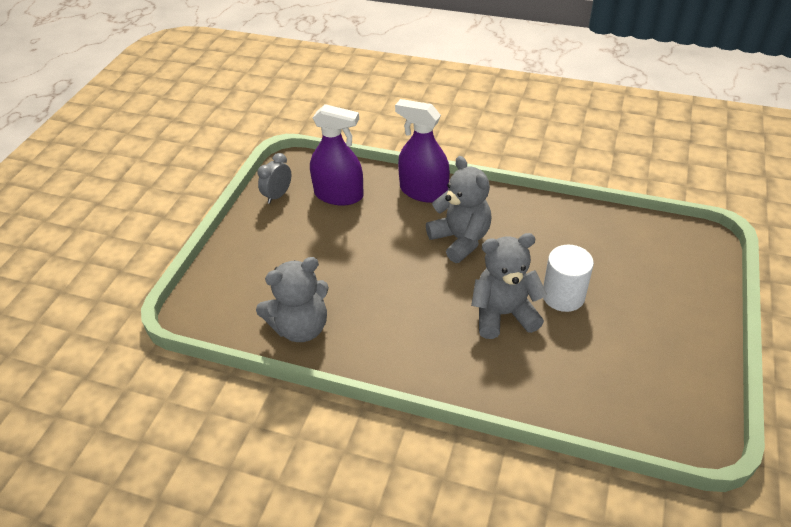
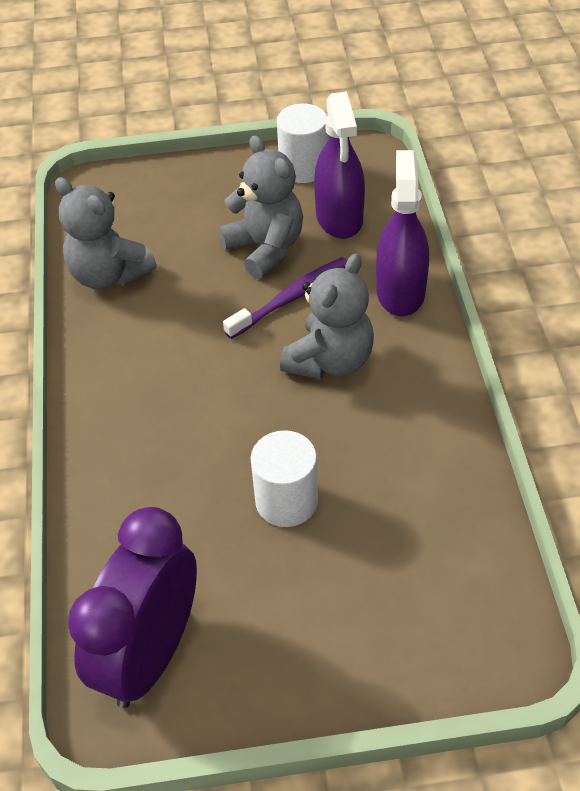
camera: 65 degrees right, 5 degrees up
grey clock [258,153,291,204] -> white cylinder [277,104,328,183]
grey teddy bear [471,233,547,339] -> grey teddy bear moved to [219,135,303,279]
none -> purple clock [68,507,197,708]
none -> purple toothbrush [223,257,347,339]

